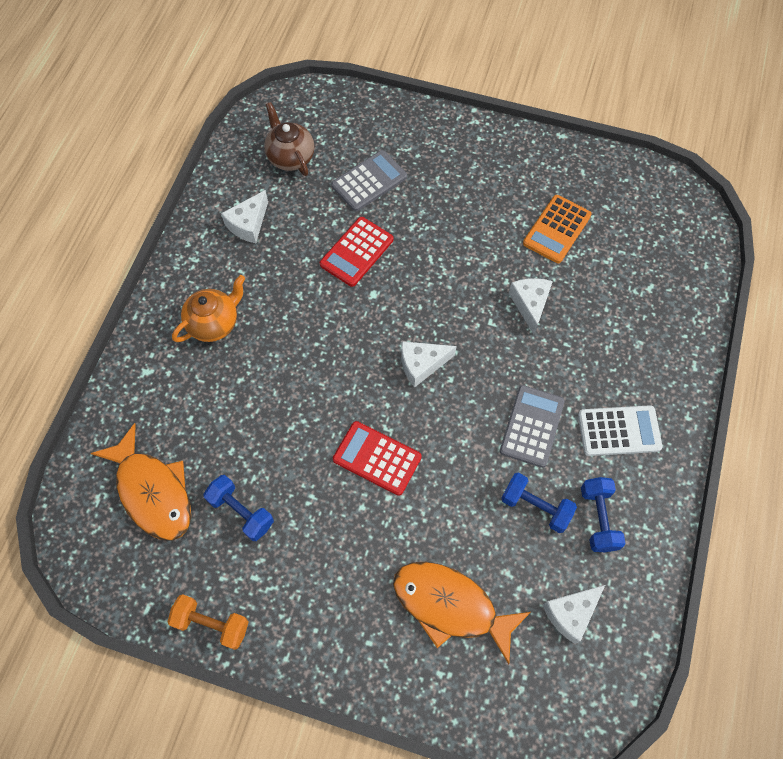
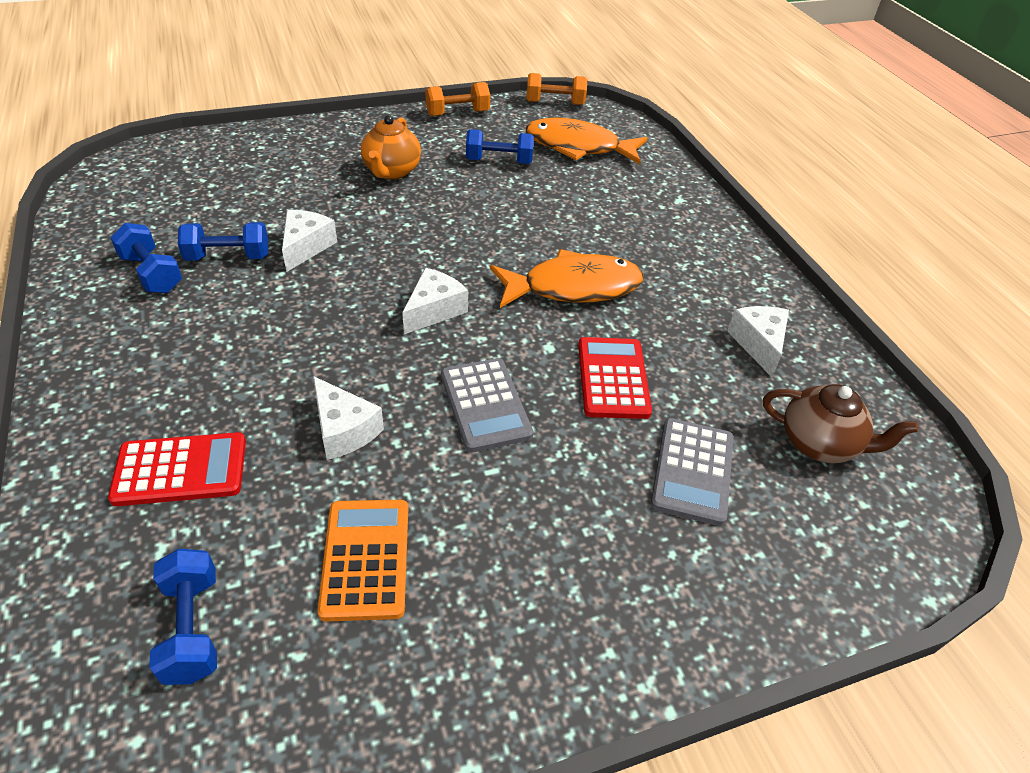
camera: 140 degrees right, 20 degrees down
orange teapot [172,275,245,342] -> orange teapot moved to [361,115,421,179]
red calculator [333,421,422,496] -> red calculator moved to [108,432,246,506]
orange fish [393,562,531,664] -> orange fish moved to [490,249,643,308]
grey calculator [500,385,565,468] -> grey calculator moved to [441,358,533,452]
white cheese [543,585,605,644] -> white cheese moved to [282,210,337,272]
white calculator [578,405,663,456] -> none
none -> blue dumbbell [149,549,217,685]
none -> orange dumbbell [526,73,587,105]

